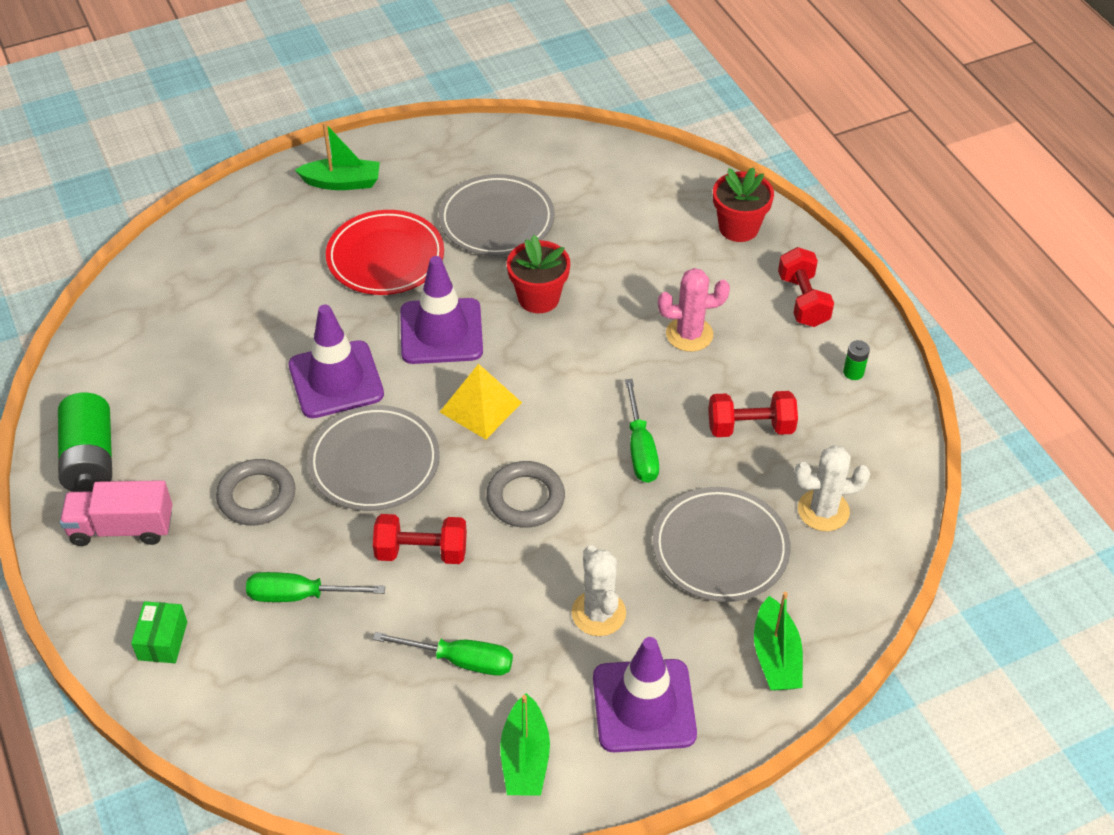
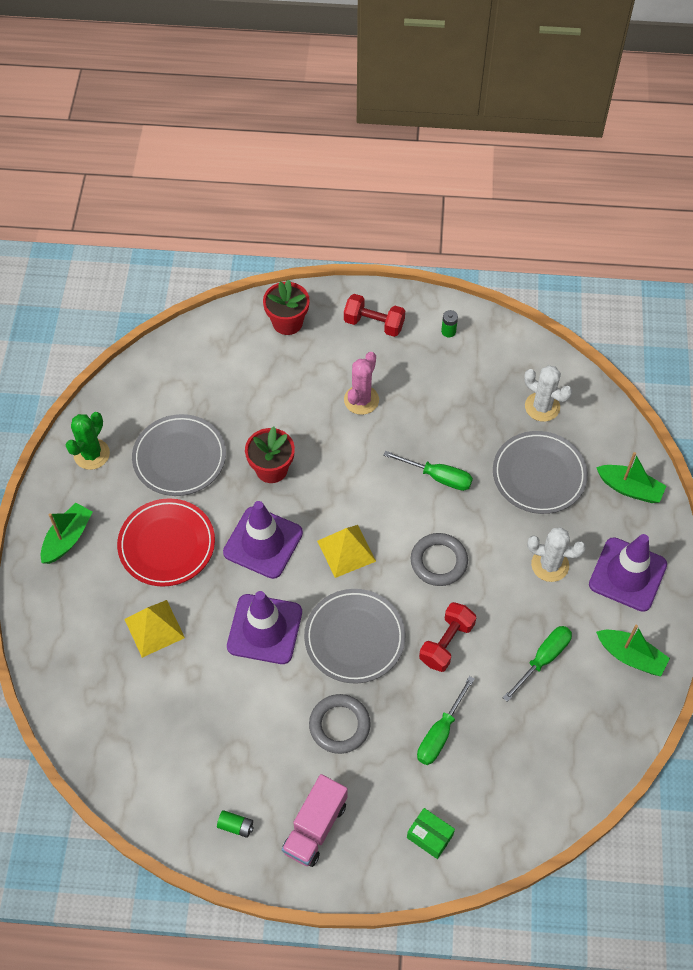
camera: 60 degrees left, 10 degrees up
green battery [58,393,112,492] -> green battery [217,810,254,838], size x0.43
red dumbbell [708,391,798,437] -> none
white cactus [794,445,870,531] -> white cactus turned 75 degrees counterclockwise [524,365,572,422]
none -> green cactus [66,412,110,470]
none -> yellow pyramid [124,600,185,658]

